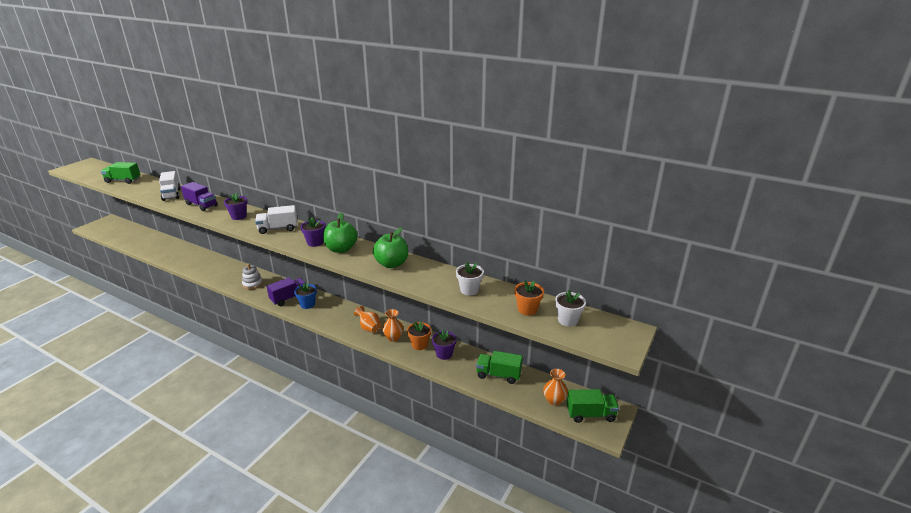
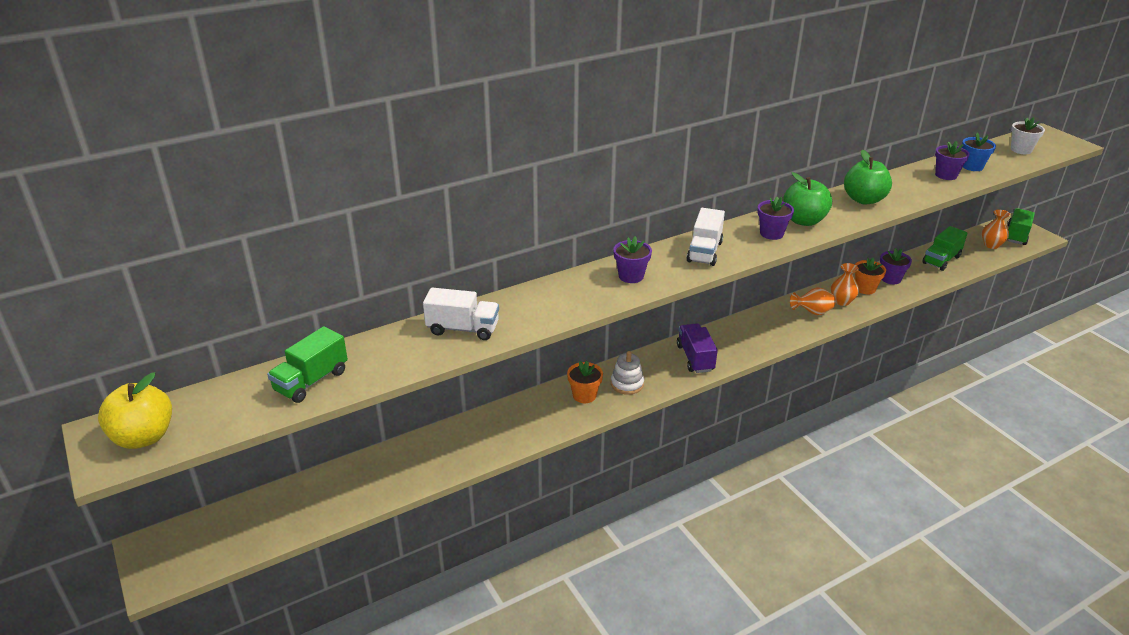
camera: 60 degrees left, 5 degrees up
purple truck [181,182,218,211] -> none
blue flower pot [294,283,317,309] -> blue flower pot moved to [962,132,996,171]
white flower pot [456,262,484,296] -> purple flower pot [935,141,970,180]
orange flower pot [514,281,544,316] -> orange flower pot moved to [567,361,603,403]
none -> yellow apple [98,372,172,449]

